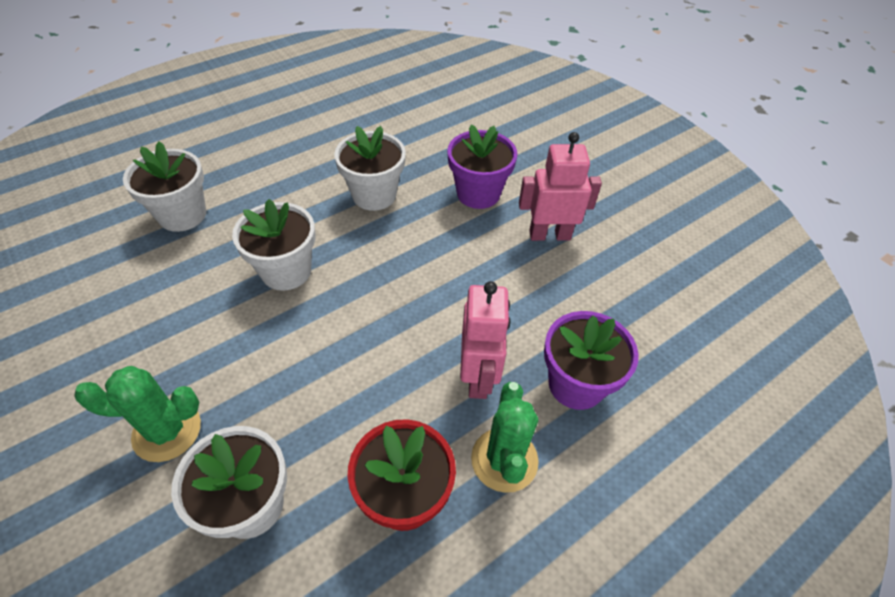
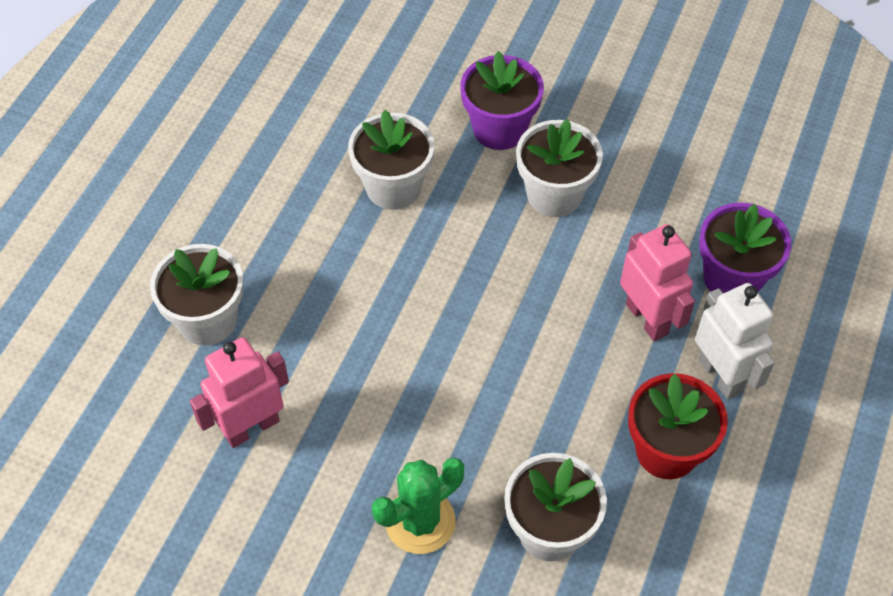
camera: 30 degrees left, 5 degrees up
white flower pot [232,199,315,291] -> white flower pot moved to [516,119,603,217]
green cactus [471,382,539,493] -> white robot [695,283,775,399]
pink robot [519,132,602,241] -> pink robot moved to [190,337,289,448]

